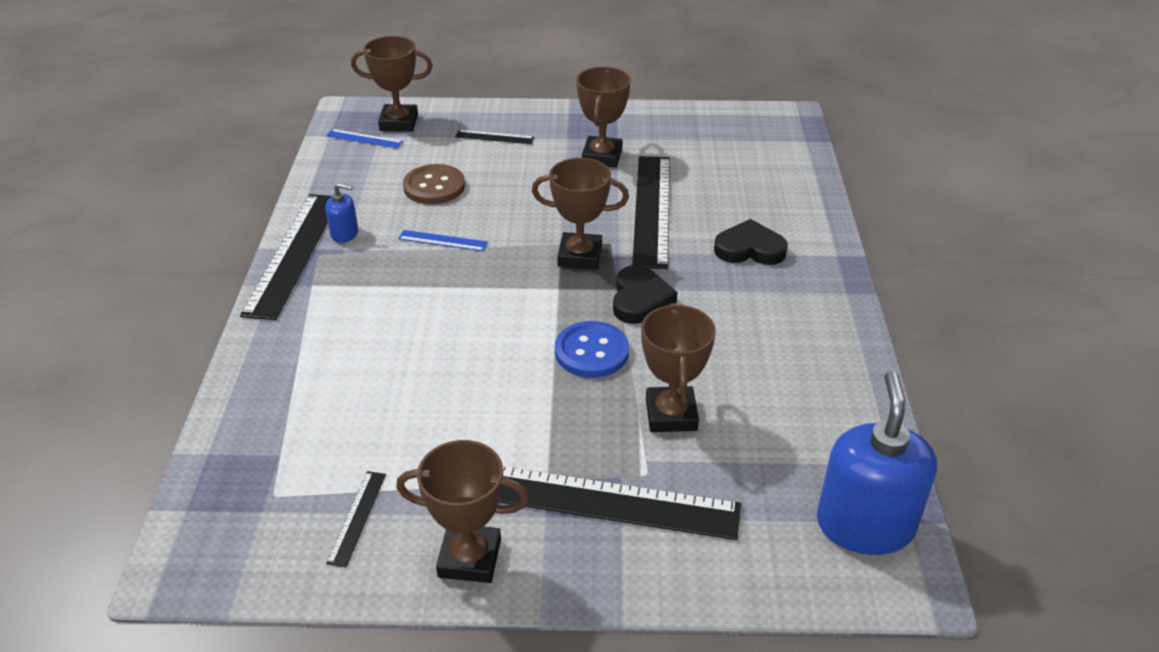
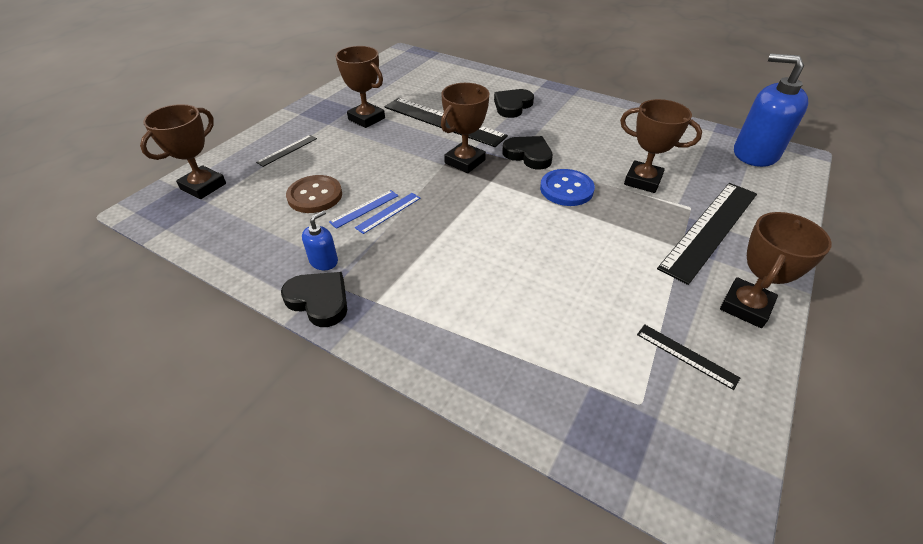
camera: 60 degrees left, 5 degrees up
black ruler [240,194,331,320] -> black heart [281,272,347,327]
blue ruler [326,129,403,149] -> blue ruler moved to [329,190,398,229]

